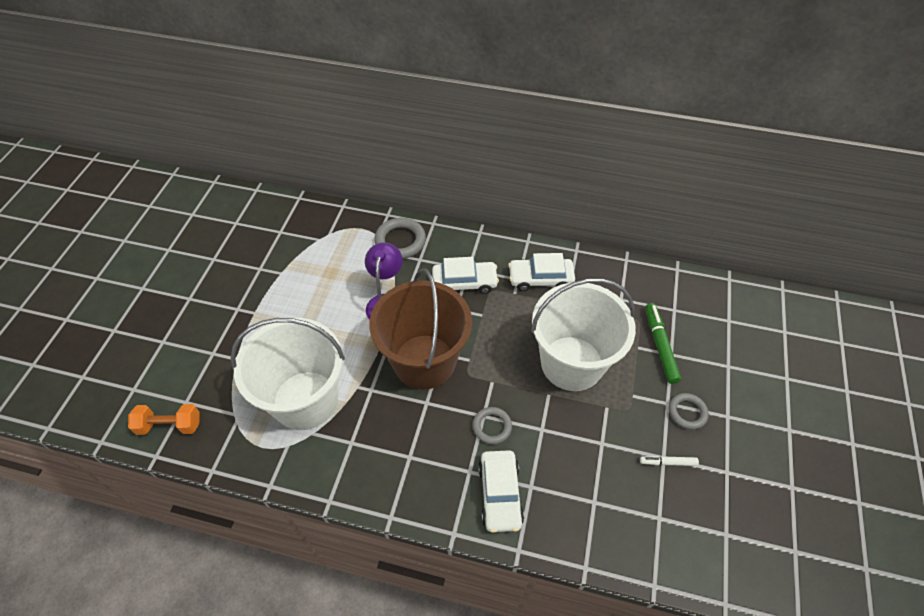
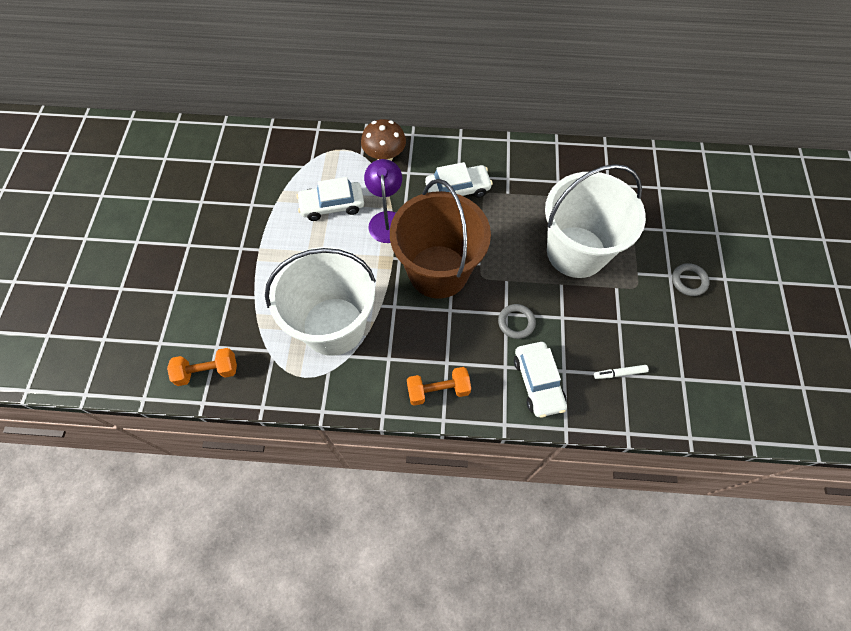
camera: 10 degrees left, 10 degrees up
grey ring [375,218,426,259] -> brown mushroom [361,119,406,161]
white car [508,253,575,291] -> white car moved to [296,177,364,221]
white marker [640,456,699,466] -> white marker moved to [594,365,649,379]
green marker [645,303,681,384] -> none
none -> orange dumbbell [407,367,471,406]

